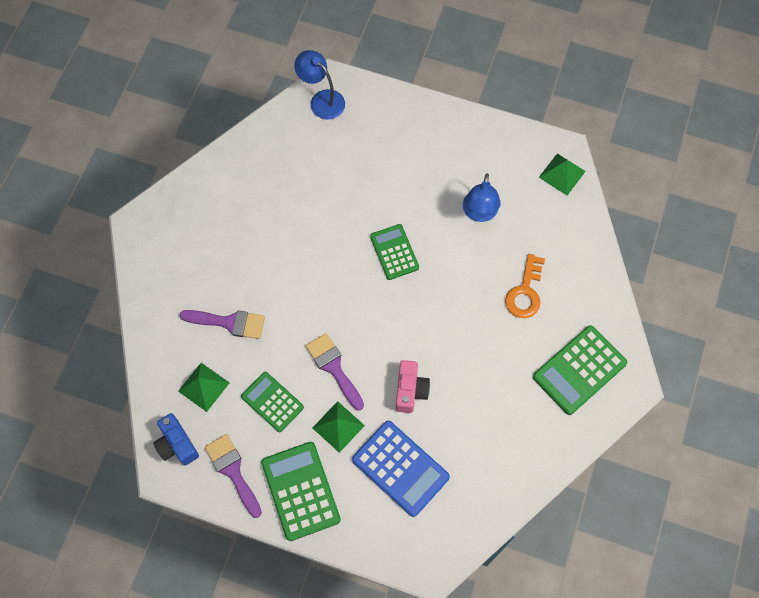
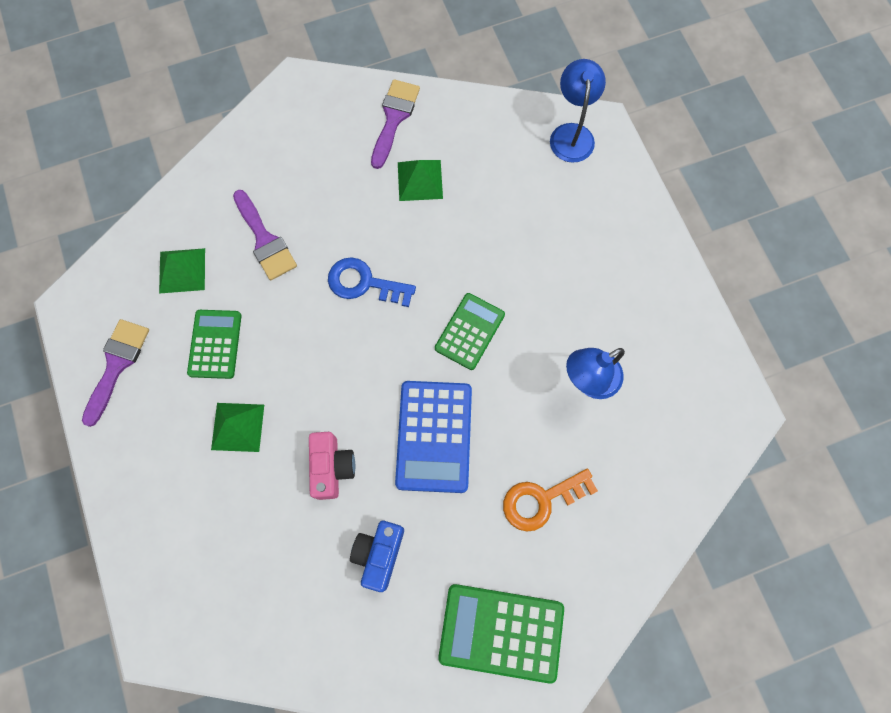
camera: 50 degrees right, 5 degrees up
blue camera [153,413,199,465] -> blue camera moved to [350,521,404,592]
green calculator [261,442,341,541] -> none
purple brush [306,333,364,411] -> purple brush moved to [371,79,420,169]
blue calculator [352,421,450,517] -> blue calculator moved to [395,381,472,493]
pink camera [396,360,430,413] -> pink camera turned 60 degrees counterclockwise [309,432,355,500]
green pyramid [539,153,586,195] -> green pyramid moved to [398,160,443,201]
none -> blue key [328,257,416,307]

